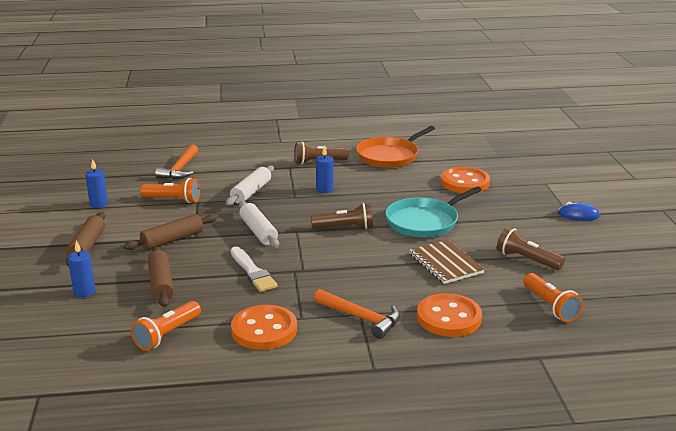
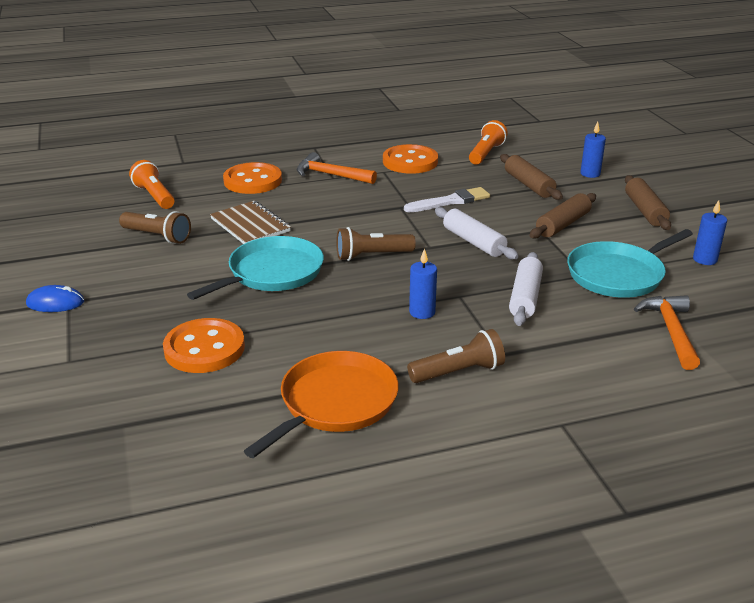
camera: 170 degrees right, 5 degrees up
orange flashlight [140,178,200,203] -> turquoise pan [567,229,693,298]
white brush [230,246,278,292] -> white brush turned 105 degrees clockwise [404,187,490,212]

